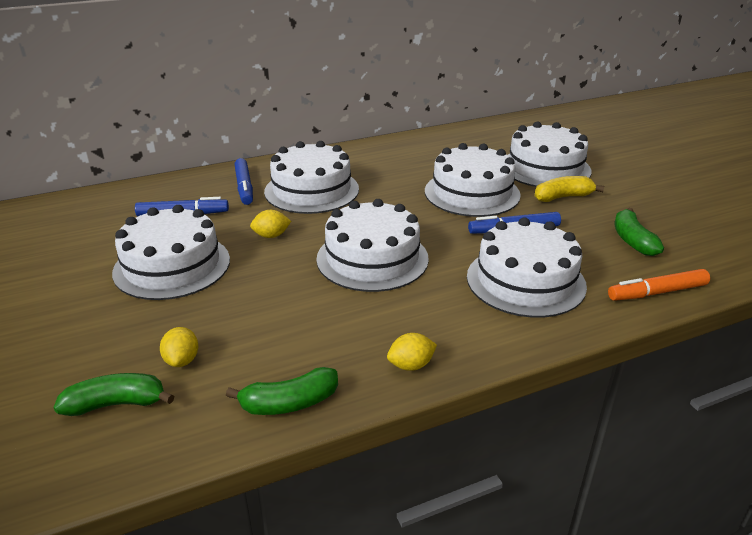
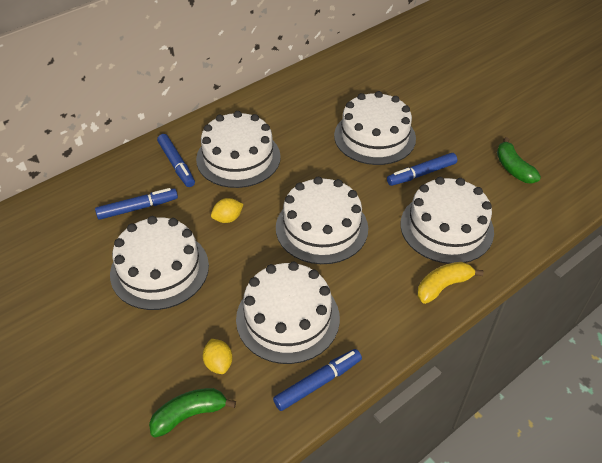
camera: 15 degrees left, 15 degrees up
green banana [226,367,338,415] -> blue marker [273,349,362,411]
yellow lemon [387,333,437,371] -> none
white cake [508,122,592,187] -> white cake moved to [236,261,340,364]
yellow banana [535,176,604,202] -> yellow banana moved to [417,262,484,304]
orange marker [608,269,710,301] -> none

